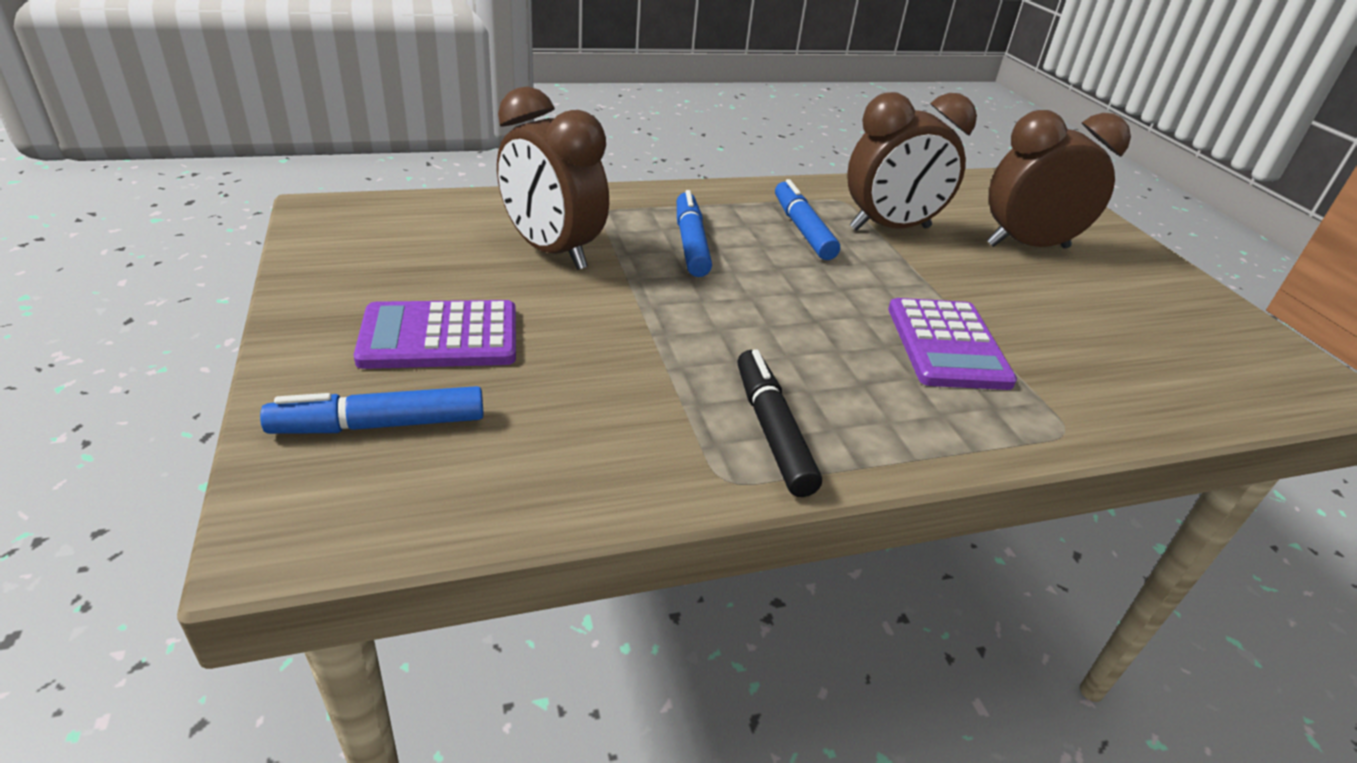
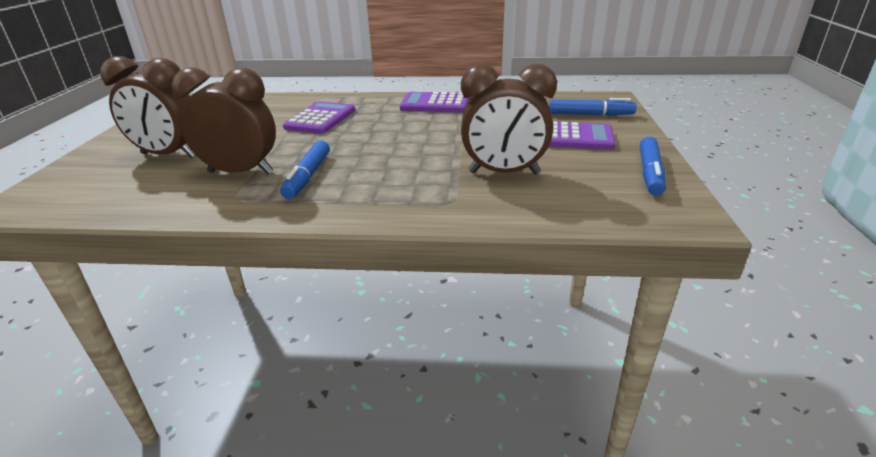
camera: 155 degrees left, 5 degrees down
brown clock [497,86,609,270] -> brown clock turned 120 degrees clockwise [461,64,557,174]
blue marker [677,190,712,277] -> blue marker moved to [640,137,666,196]
black marker [737,349,822,497] -> purple calculator [400,92,469,113]

